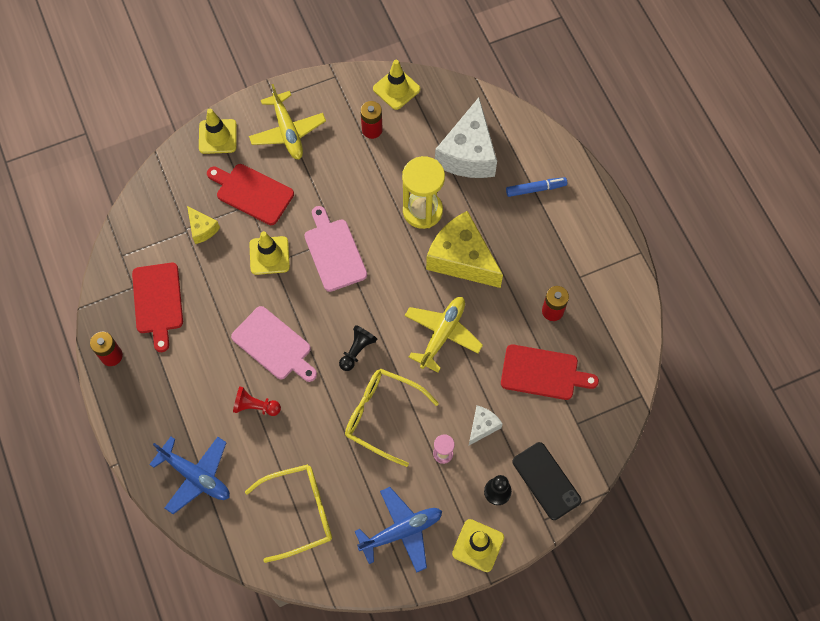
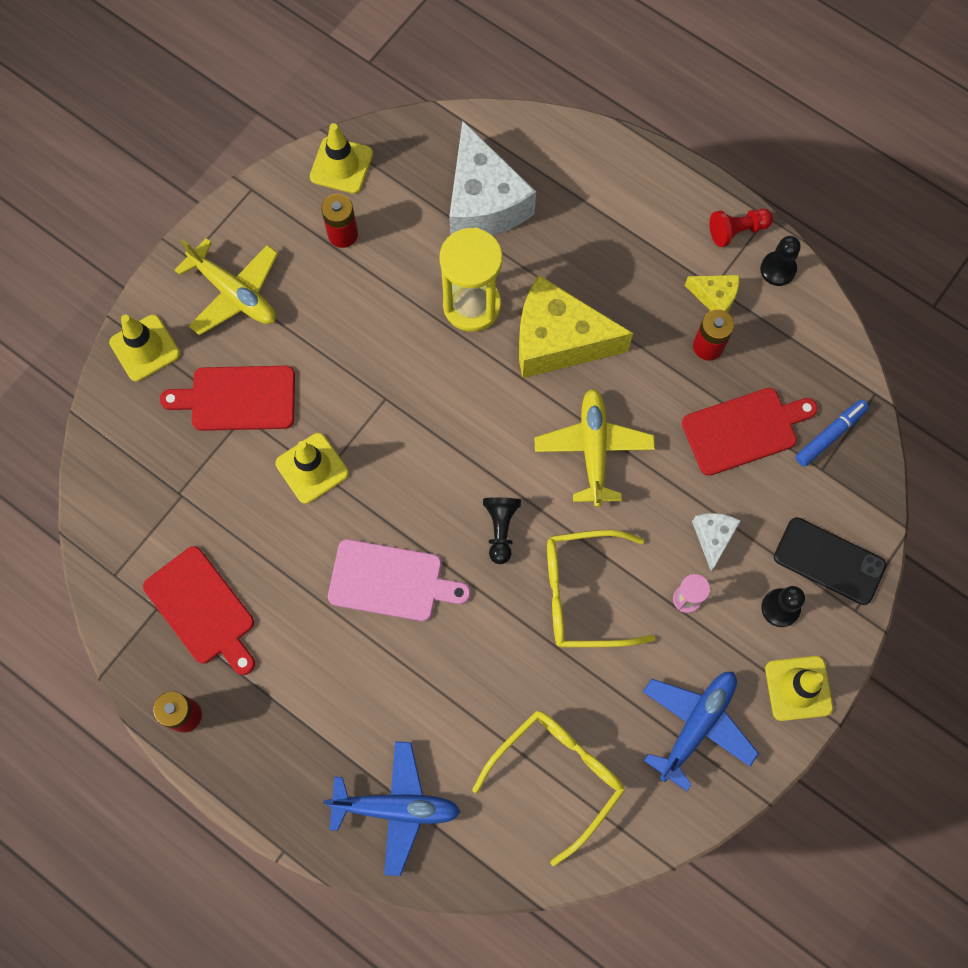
camera: 30 degrees left, 5 degrees up
yellow cheese [187,206,220,244] -> yellow cheese moved to [685,275,739,312]
red pawn [233,386,281,416] -> red pawn moved to [709,209,773,247]
pink cutting board [304,206,367,292] -> none
blue marker [506,177,567,197] -> blue marker moved to [795,400,869,467]
none -> black pawn [760,236,801,286]

